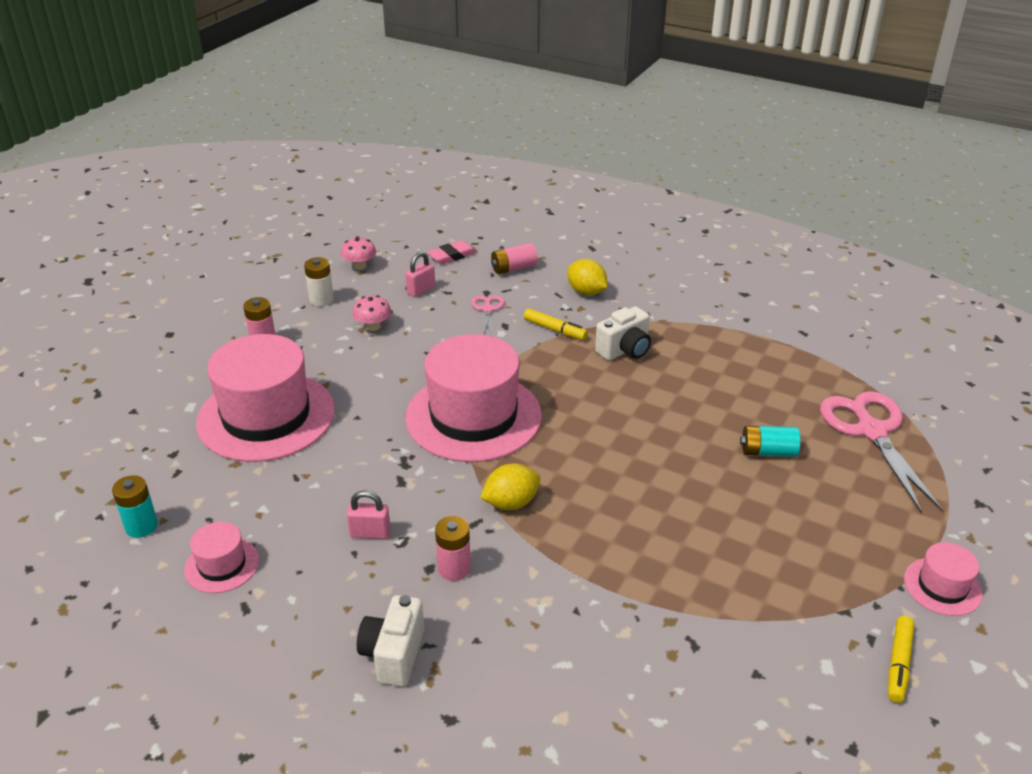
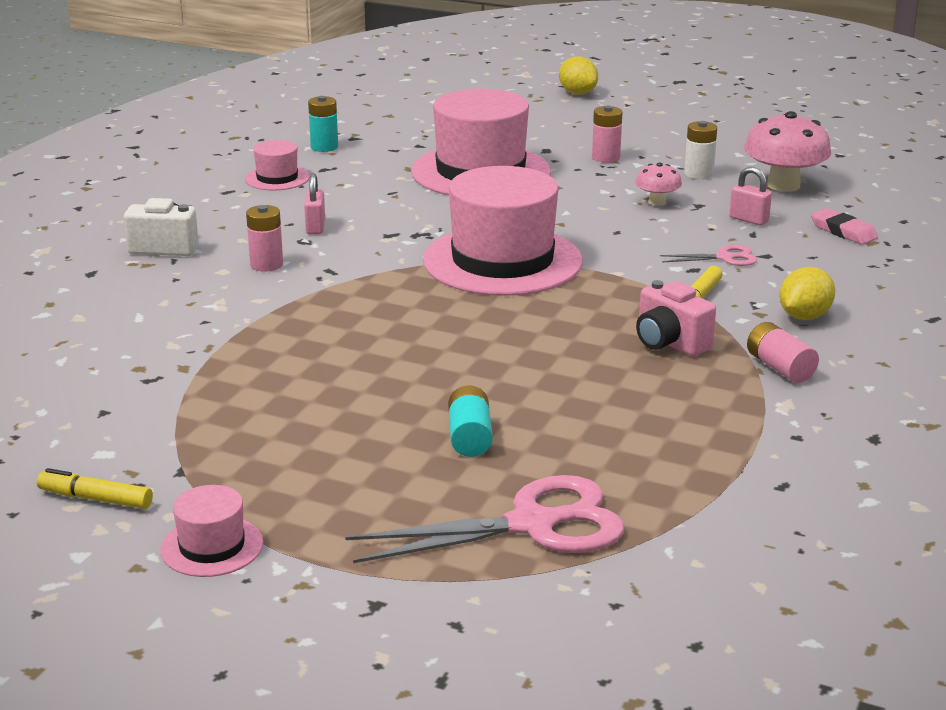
camera: 85 degrees right, 10 degrees down
pink mushroom [340,236,376,270] -> pink mushroom [744,111,831,192], size x1.89
yellow lemon [480,463,540,510] -> yellow lemon moved to [559,56,598,94]
pink battery [491,243,538,274] -> pink battery moved to [747,322,819,383]
white camera [595,306,651,360] -> pink camera [636,280,716,356]

